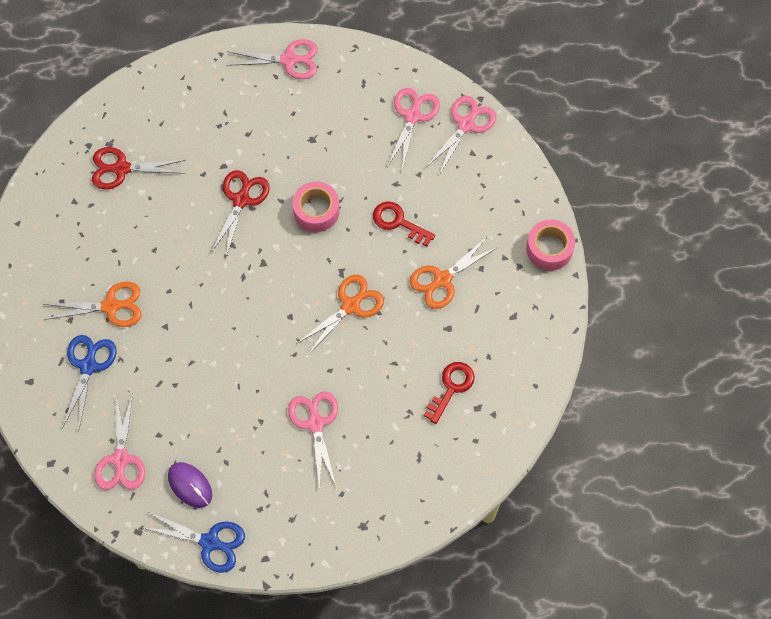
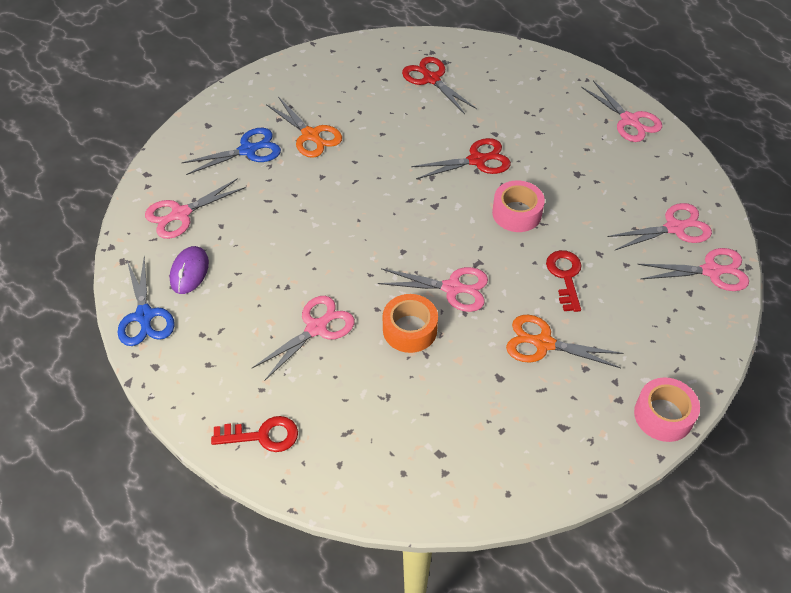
camera: 55 degrees right, 15 degrees down
orange scissors [298,275,384,355] -> pink scissors [378,267,488,312]
red key [424,362,475,424] -> red key moved to [211,416,298,452]
none -> orange tape [383,294,438,353]

